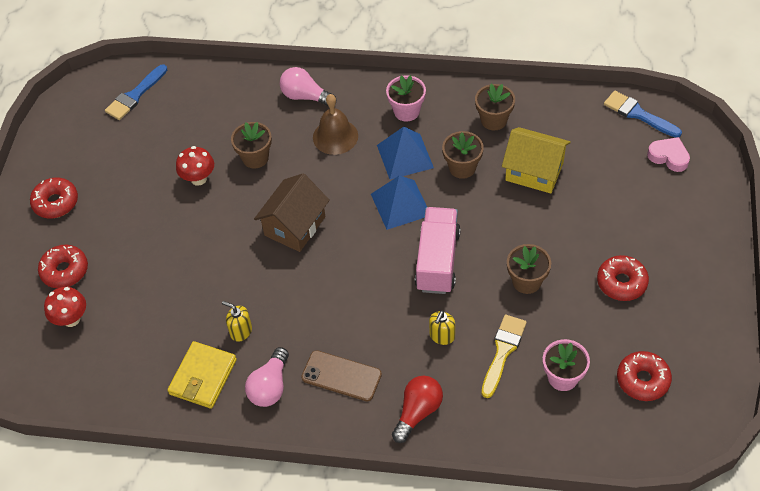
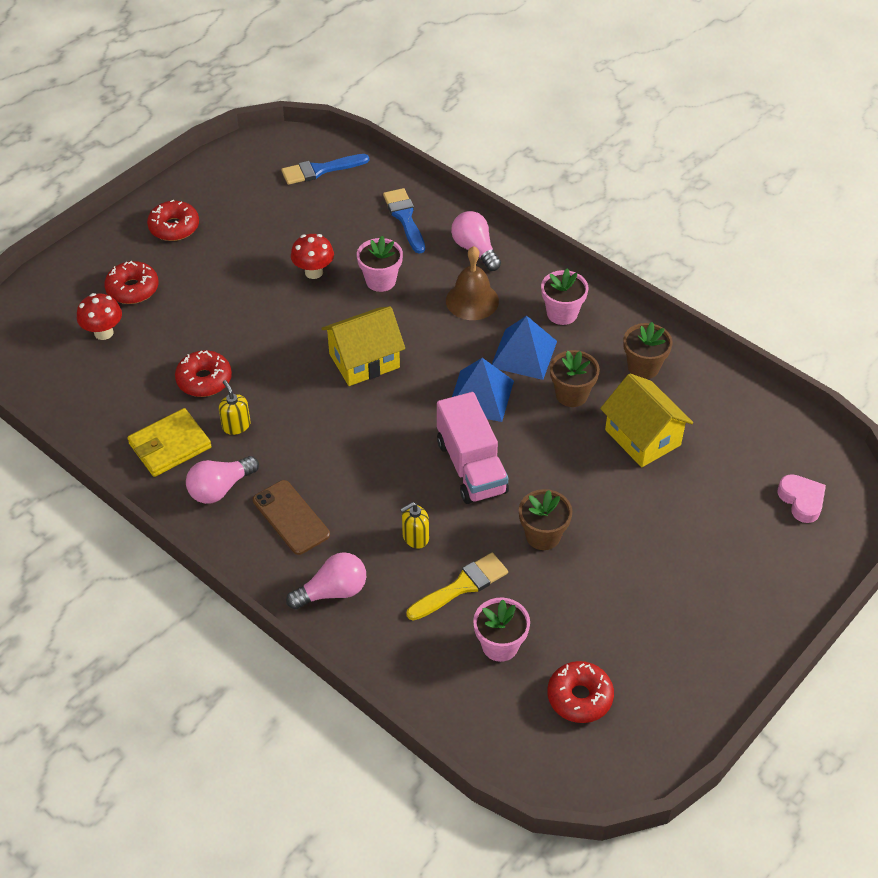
camera: 30 degrees right, 5 degrees down
brown flower pot [231,122,272,169] -> pink flower pot [357,236,403,292]
brown house [254,174,330,252] -> yellow house [321,306,405,386]
red light bulb [392,376,443,443] -> pink light bulb [286,552,366,609]
pink truck [415,207,461,294] -> pink truck turned 120 degrees clockwise [437,392,509,504]
red donut [597,255,649,301] -> red donut moved to [175,350,232,397]
blue brush [604,91,682,138] -> blue brush moved to [383,188,425,254]

